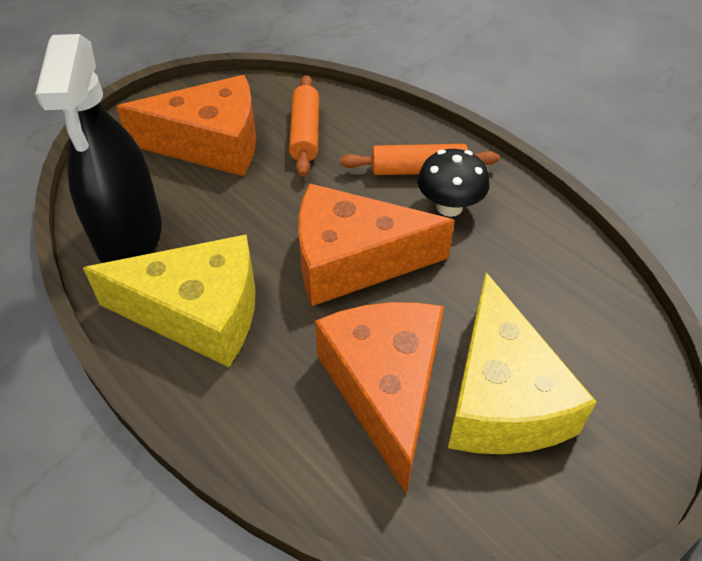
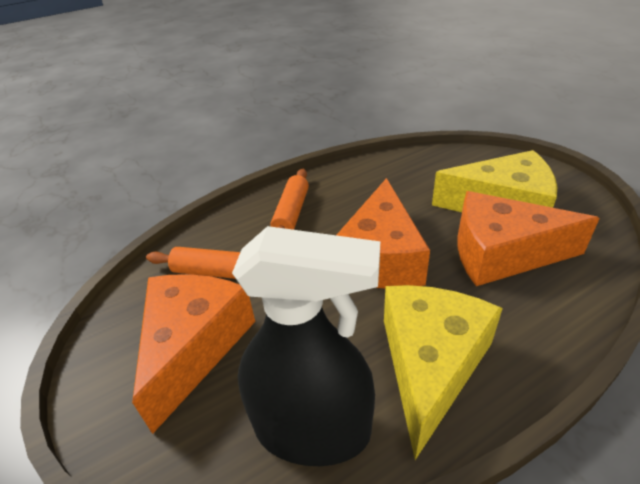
camera: 75 degrees left, 10 degrees down
black mushroom [417,149,490,217] -> none

